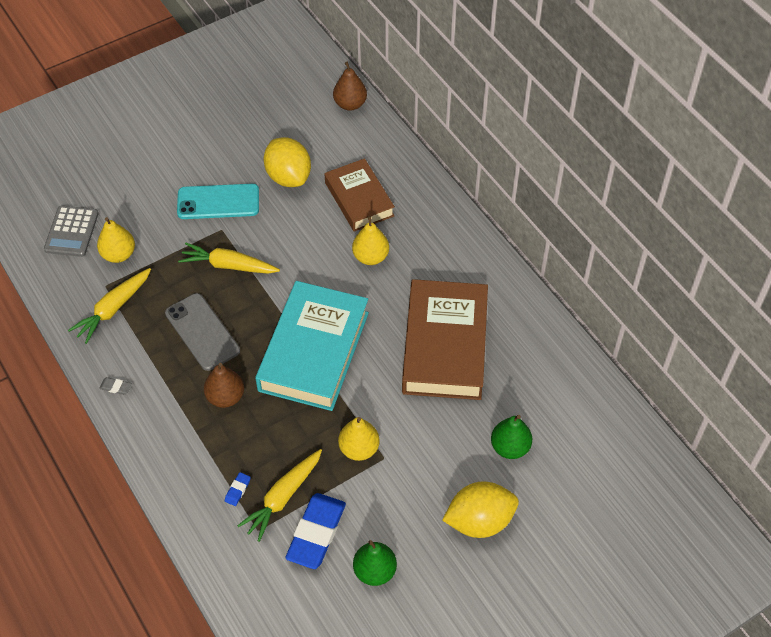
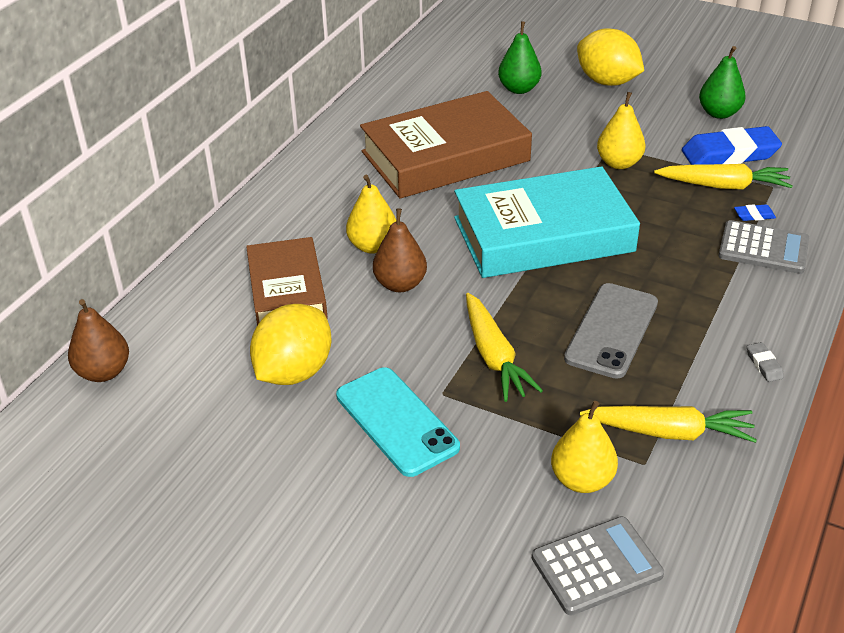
camera: 120 degrees left, 15 degrees down
brown pear [204,363,244,408] -> brown pear moved to [373,208,427,292]
brown book [324,158,395,232] -> brown book turned 45 degrees counterclockwise [246,237,328,325]
none -> grey calculator [718,220,809,274]

